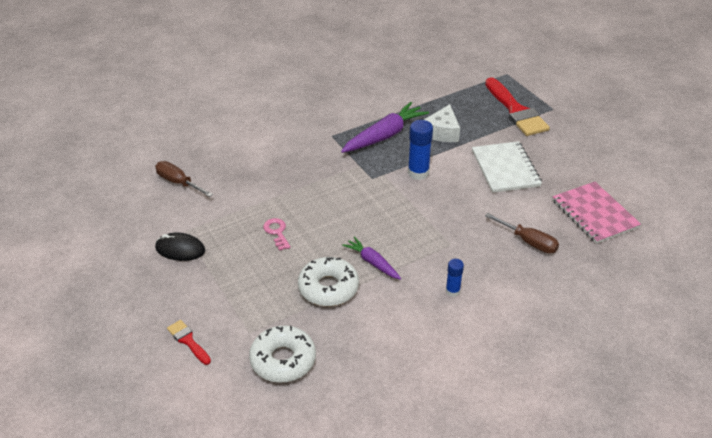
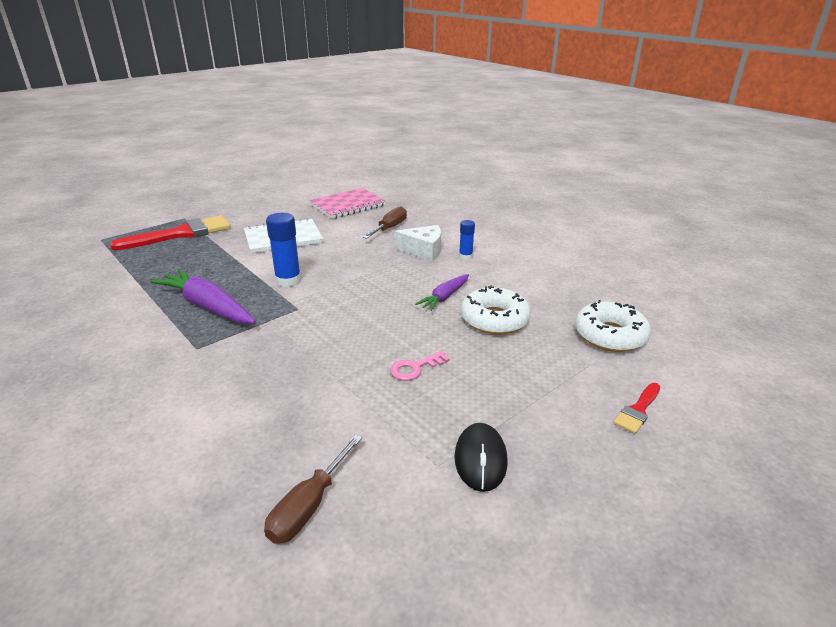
camera: 100 degrees left, 10 degrees down
white cheese [424,104,460,142] -> white cheese moved to [395,225,441,262]

